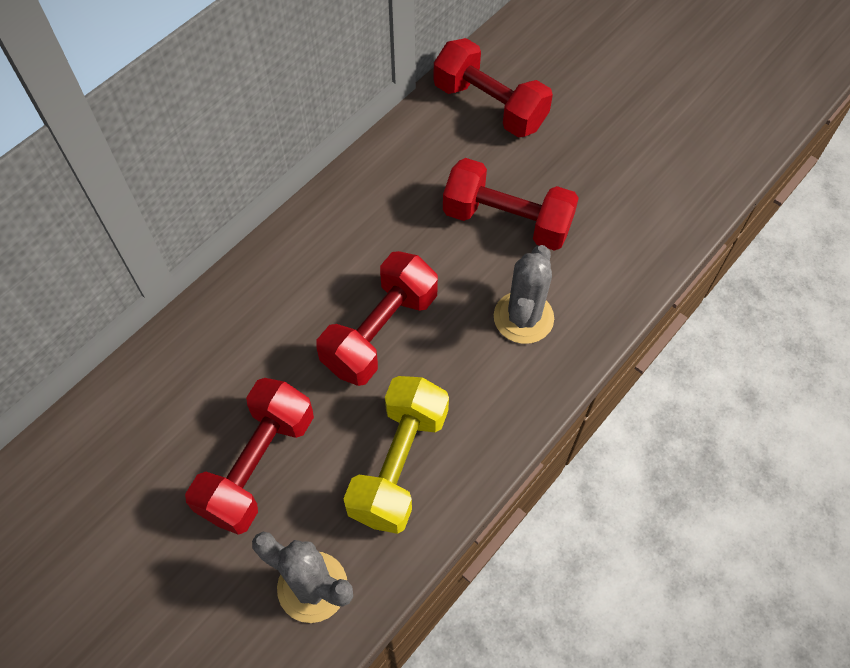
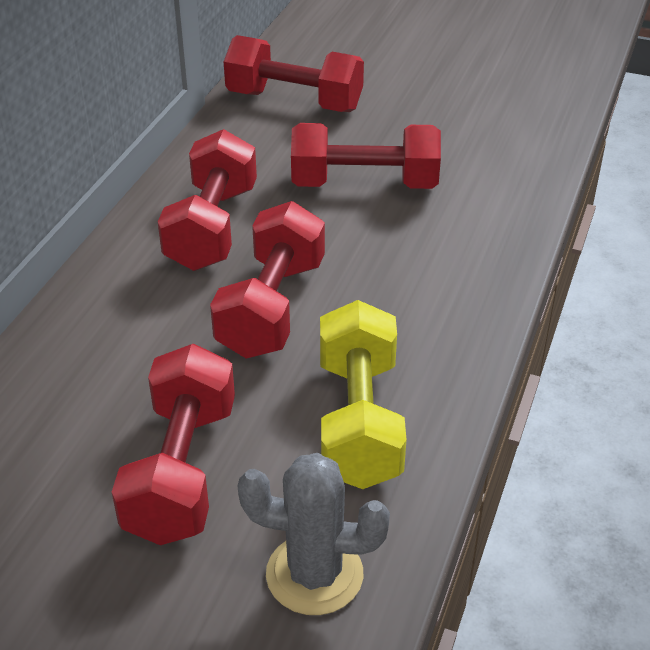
camera: 20 degrees left, 20 degrees down
grey cactus [494,245,554,344] -> none
none -> red dumbbell [158,129,257,271]

